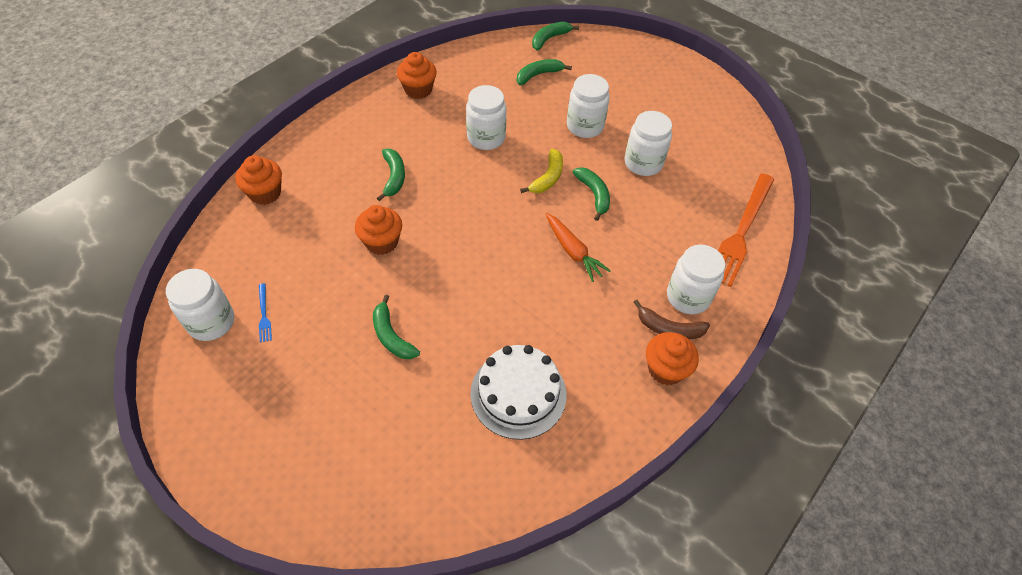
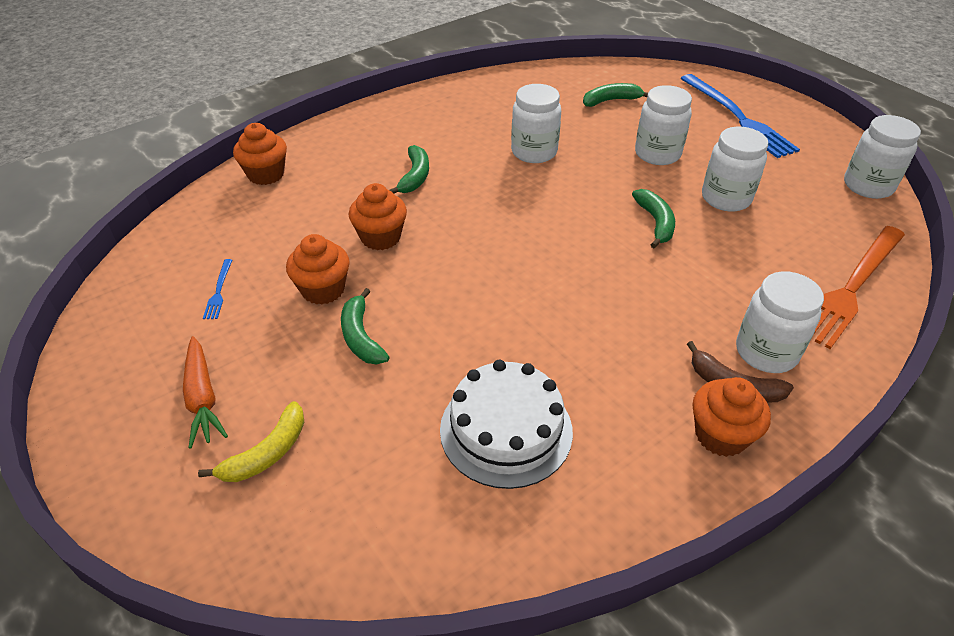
camera: 15 degrees right, 10 degrees down
white jar [166,269,234,341] -> white jar moved to [844,115,921,199]
orange cupcake [397,52,437,99] -> orange cupcake moved to [286,234,350,305]
yellow banana [520,149,563,193] -> yellow banana moved to [198,401,304,482]
green banana [532,21,579,50] -> none
orange carrot [546,213,611,282] -> orange carrot moved to [183,336,228,449]
none -> blue fork [680,74,800,158]

